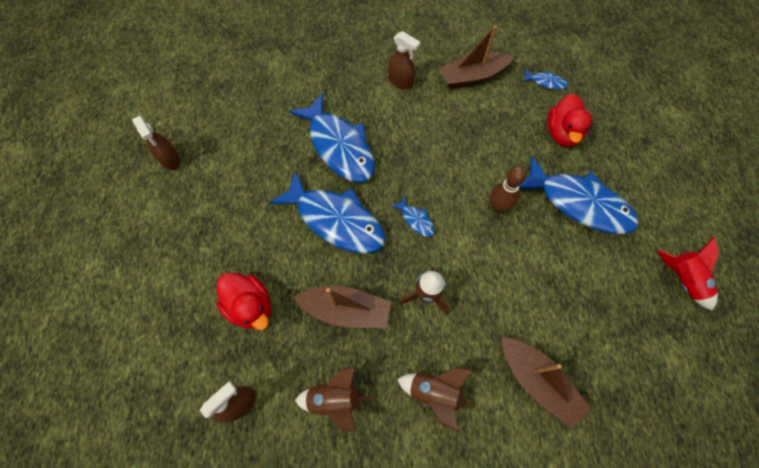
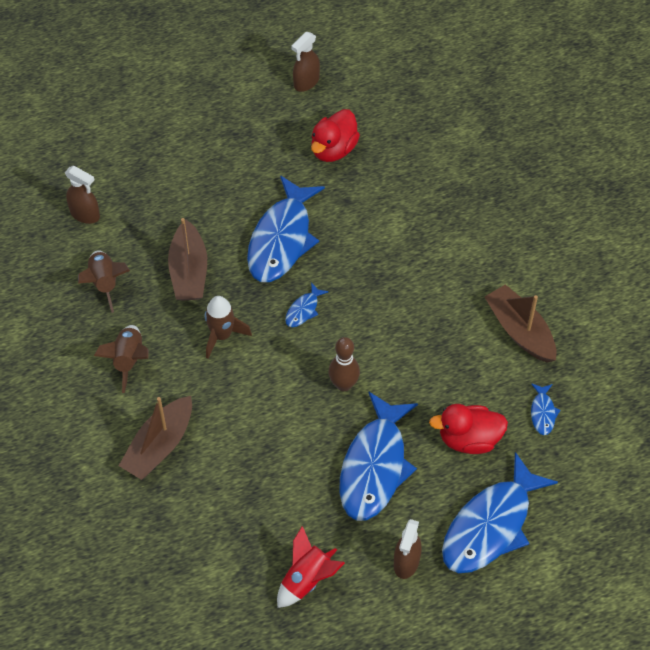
camera: 75 degrees right, 10 degrees down
red duck [216,273,271,330] -> red duck moved to [311,109,360,162]
blue fish [289,93,375,183] -> blue fish moved to [442,452,558,573]
brown spray bottle [388,31,420,90] -> brown spray bottle moved to [394,519,422,579]

